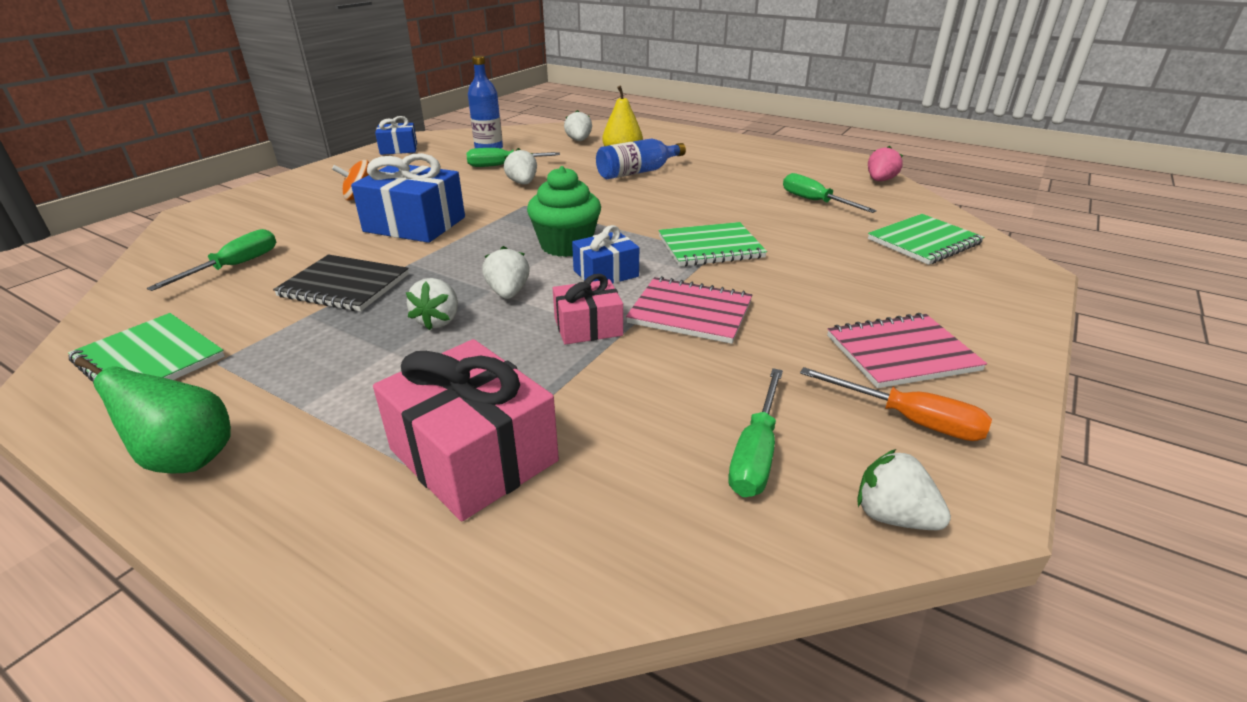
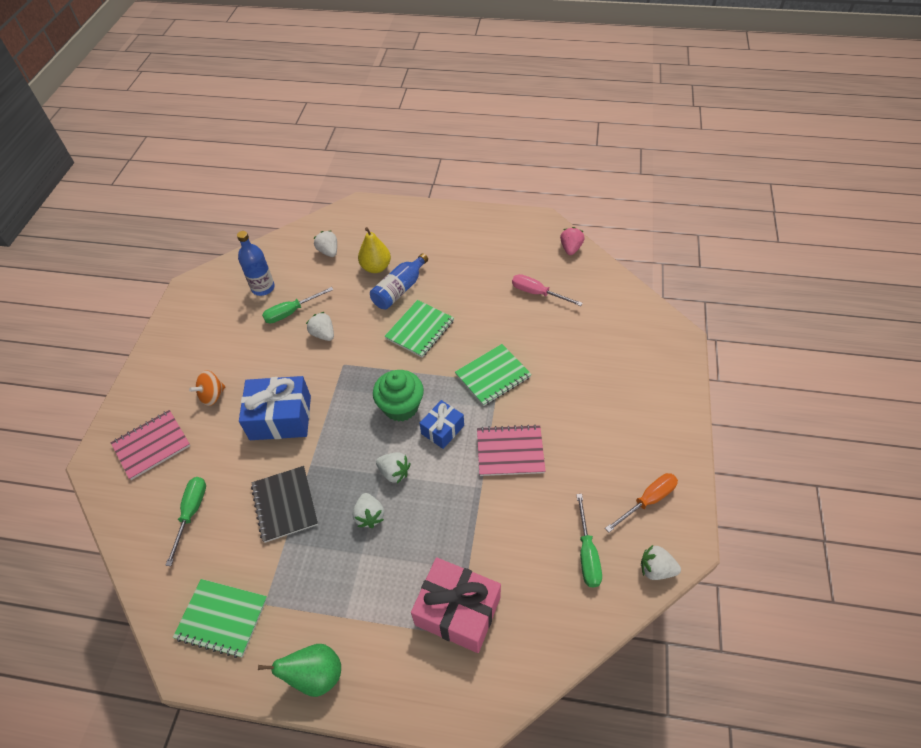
camera: 20 degrees left, 20 degrees up
black notebook [273,255,409,312] -> black notebook turned 75 degrees clockwise [251,466,318,543]
blue gift [375,116,417,155] -> none
white strawberry [482,246,530,299] -> white strawberry turned 150 degrees clockwise [376,452,410,483]
pink gift [553,274,623,345] -> none
green screwdriver [783,173,877,213] -> pink screwdriver [512,274,583,306]
orange screwdriver [800,367,992,441] -> orange screwdriver turned 45 degrees counterclockwise [605,473,678,532]
pink notebook [827,313,987,388] -> pink notebook moved to [111,410,190,480]
green notebook [868,214,984,265] -> green notebook moved to [384,300,454,358]

